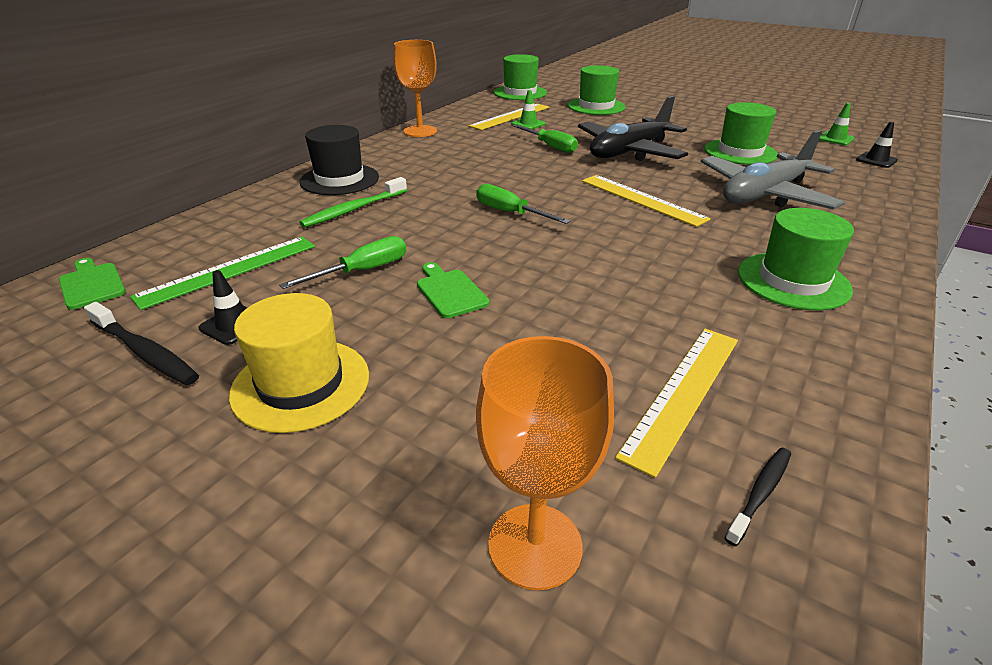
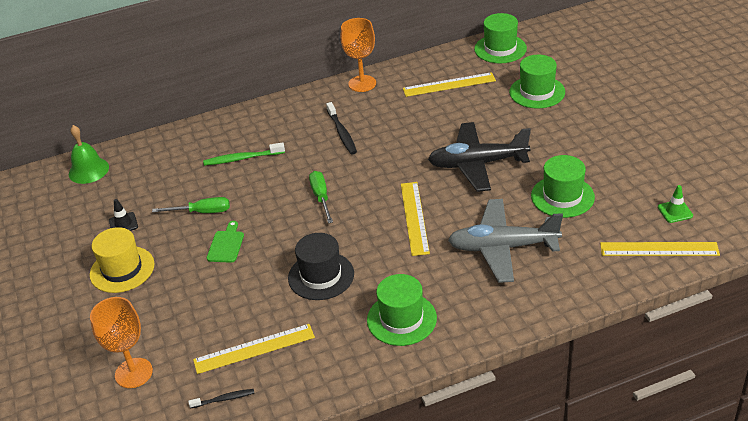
camera: 40 degrees right, 5 degrees up
green cutting board [59,258,126,310] -> green bell [69,125,109,184]
black toothbrush [84,302,199,385] -> black toothbrush moved to [326,102,357,155]
green ruler [130,237,315,310] -> none
black hat [300,125,379,195] -> black hat moved to [288,233,354,300]
green traffic cone [511,90,546,129] -> none
green screwdriver [512,124,578,153] -> none
black traffic cone [856,122,898,168] -> yellow ruler [600,242,720,256]

